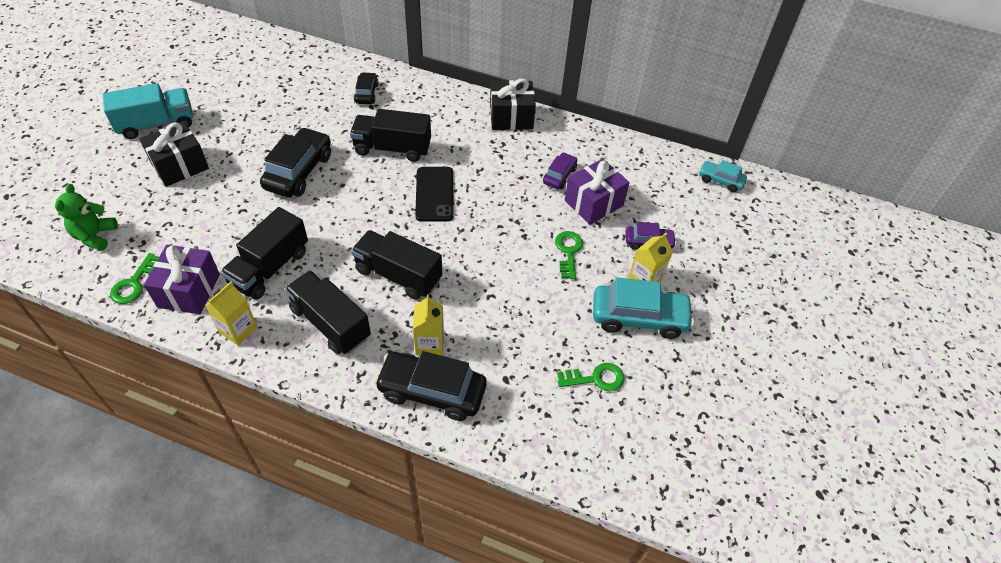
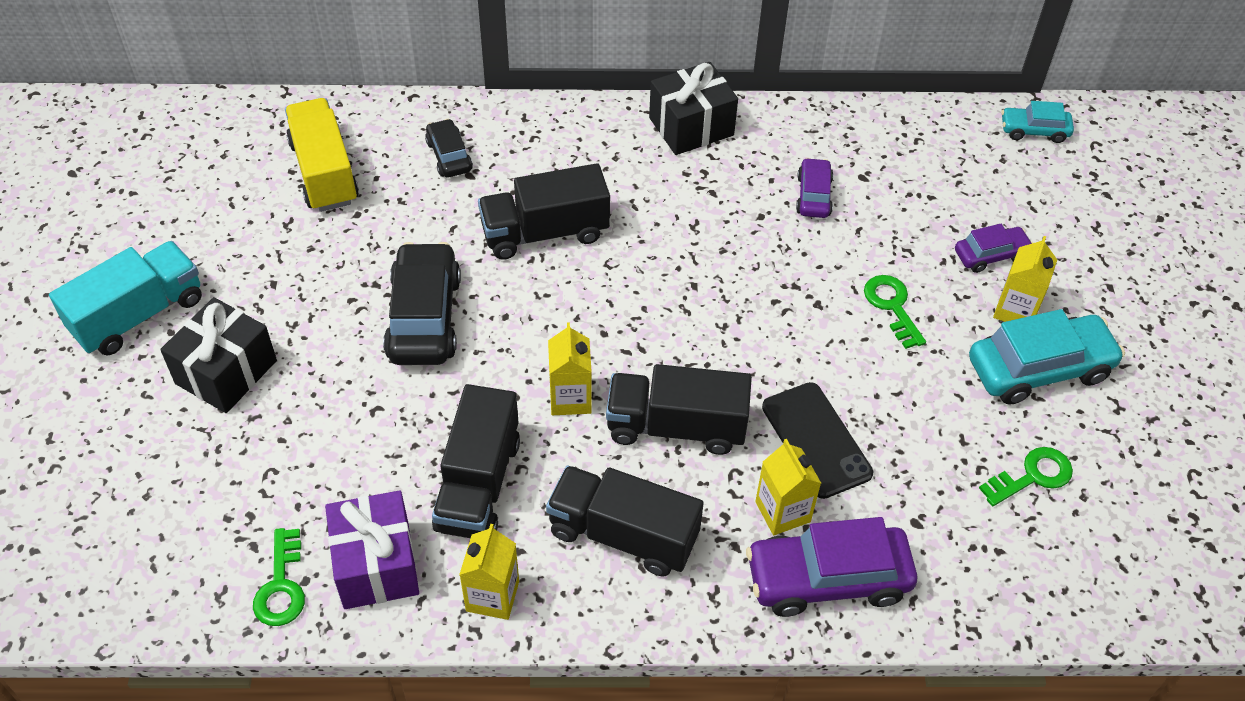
camera: 20 degrees left, 0 degrees up
green teddy bear [55,184,118,251] -> none
black car [374,351,487,421] -> purple car [746,517,918,617]
black phone [415,167,454,222] -> black phone moved to [762,382,873,499]
purple gift [565,159,630,225] -> none
none -> yellow truck [285,98,359,212]
none -> yellow carton [548,322,592,415]

